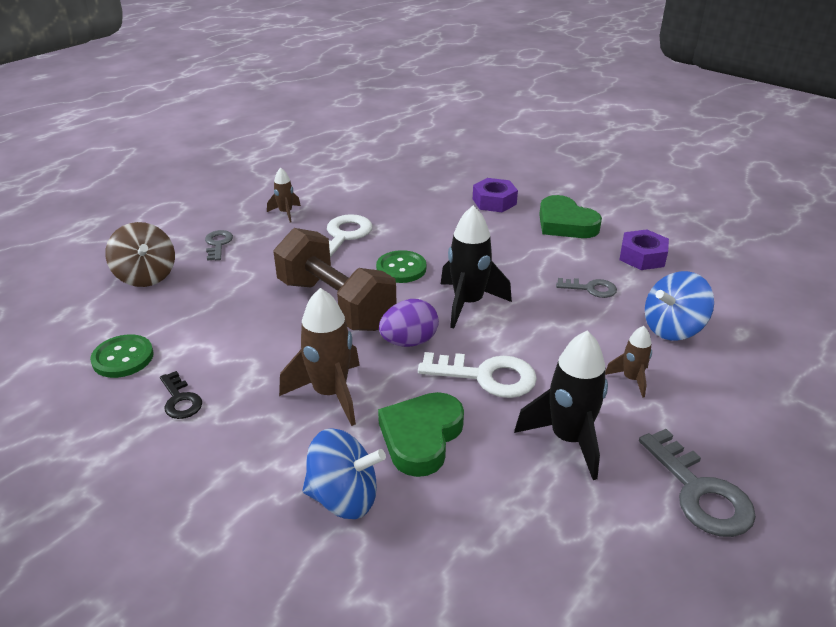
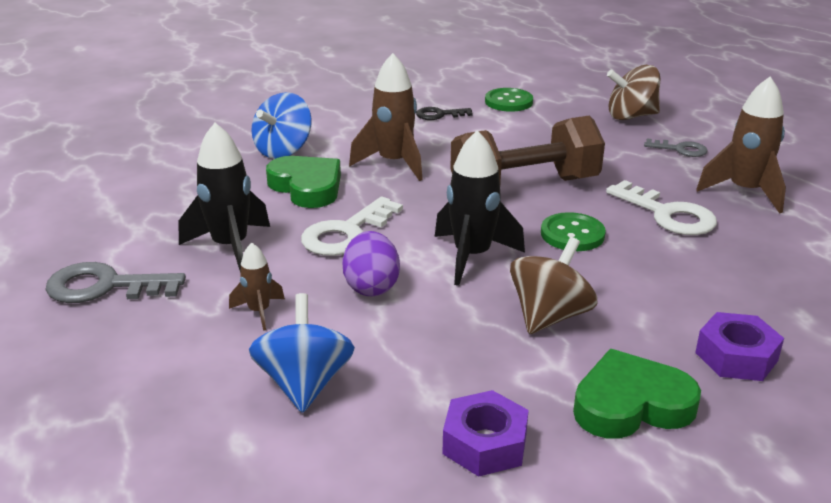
camera: 115 degrees right, 5 degrees down
brown rocket [267,167,301,223] -> brown rocket [696,76,786,214], size x1.86
purple egg [379,299,439,347] -> purple egg moved to [342,231,400,296]
grey key [556,278,617,298] -> none
none -> brown spinning top [510,237,598,334]

